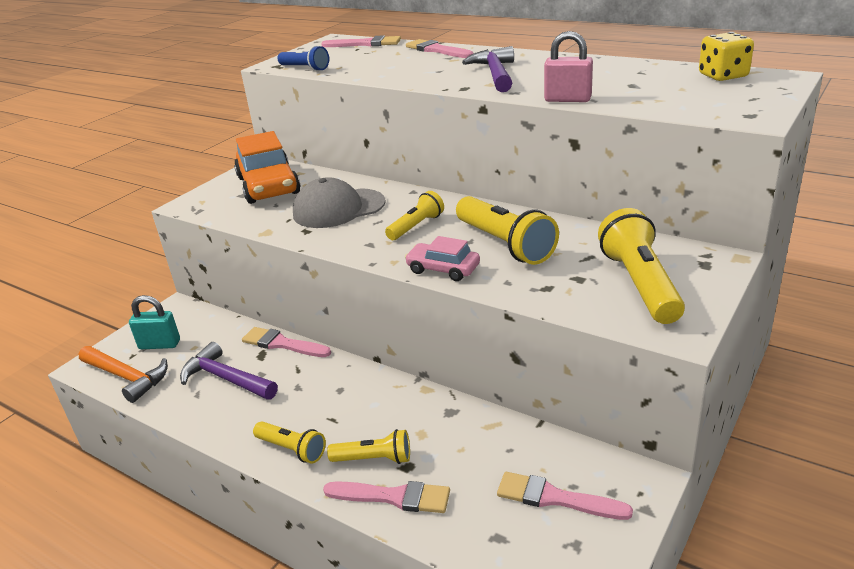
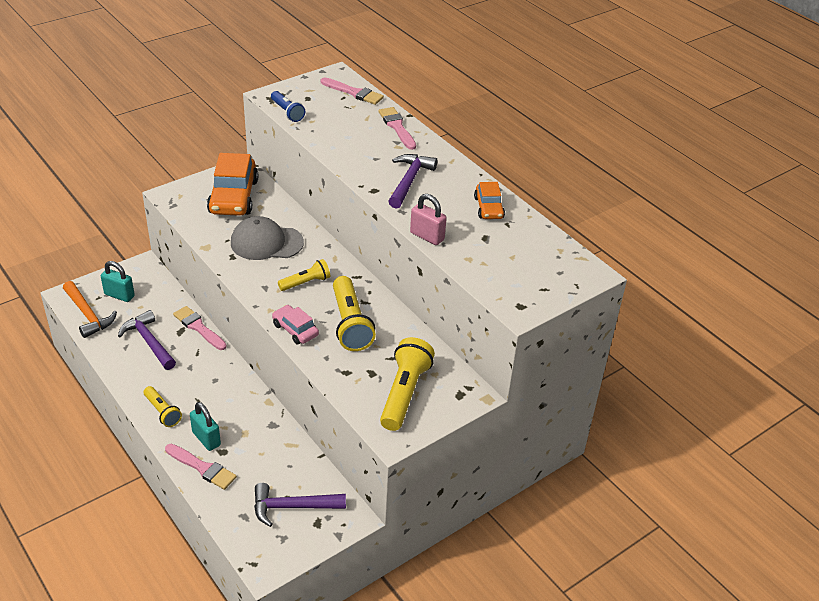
camera: 15 degrees right, 10 degrees up
yellow flashlight [327,429,410,464] -> turquoise padlock [190,402,221,451]
pink brush [497,472,633,520] -> purple hammer [254,483,346,527]
yellow dice [699,32,754,81] -> none
none -> orange car [474,182,505,219]

